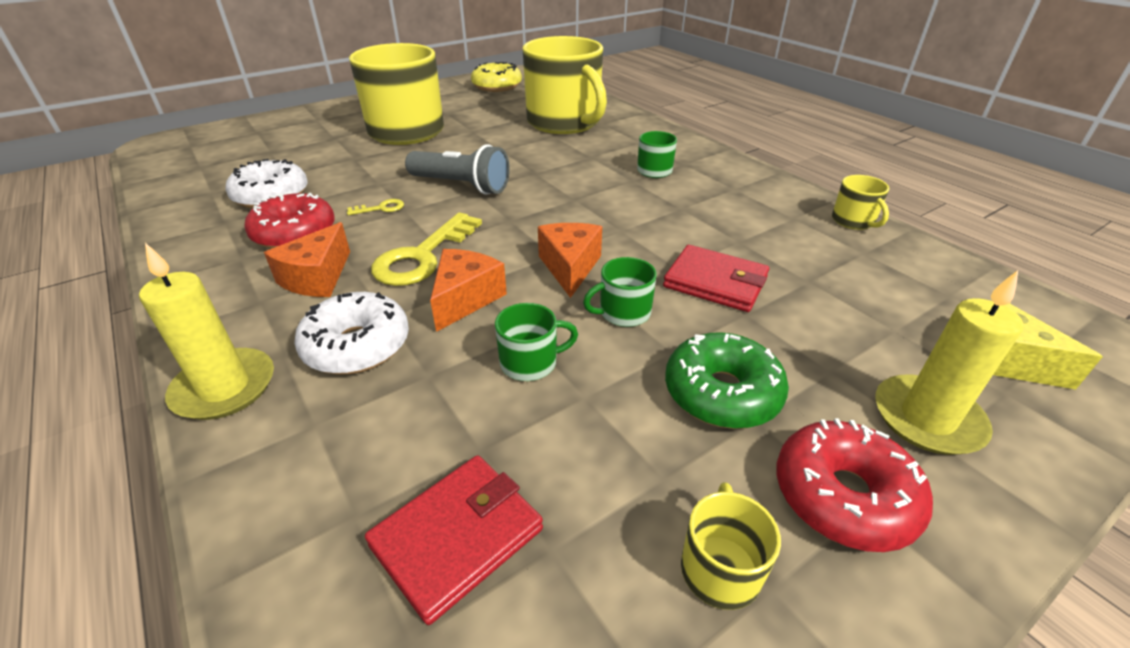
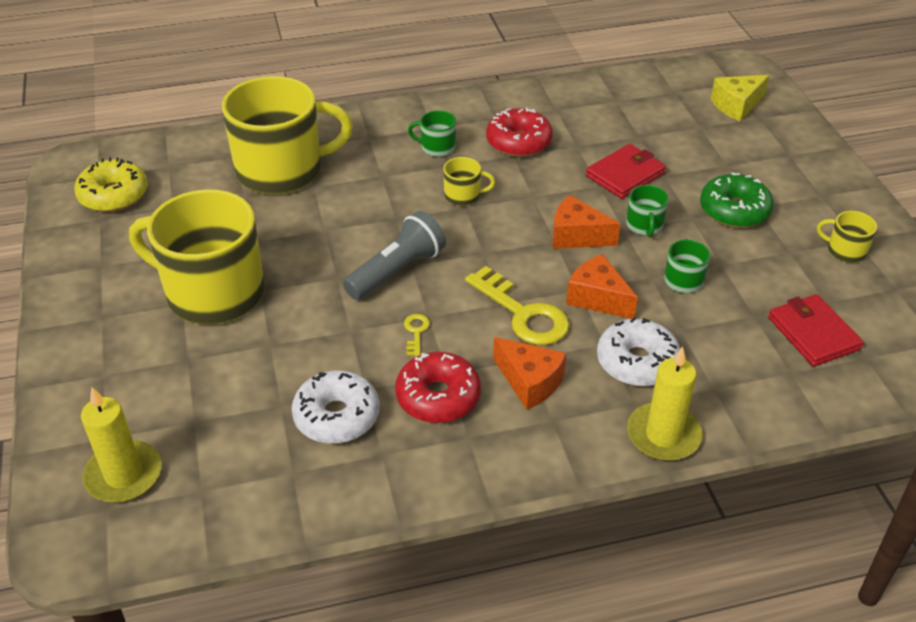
camera: 70 degrees left, 5 degrees up
red donut [777,418,933,552] -> red donut moved to [486,108,553,157]
yellow mug [832,175,889,230] -> yellow mug moved to [443,157,495,206]
yellow candle [875,270,1024,455] -> yellow candle moved to [81,387,162,503]

